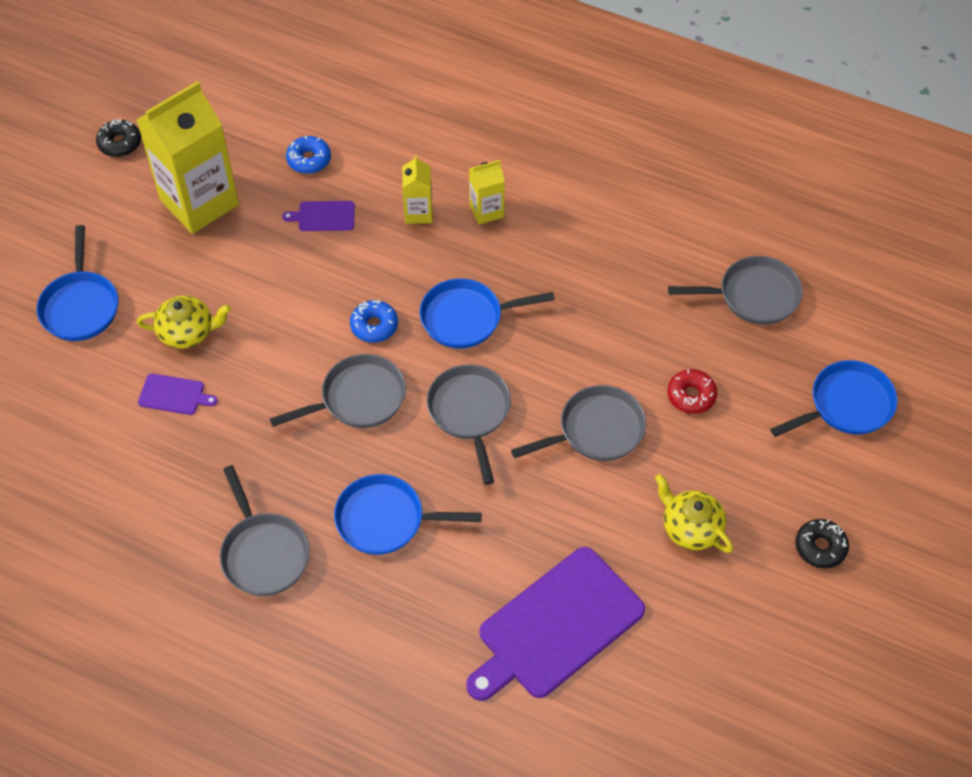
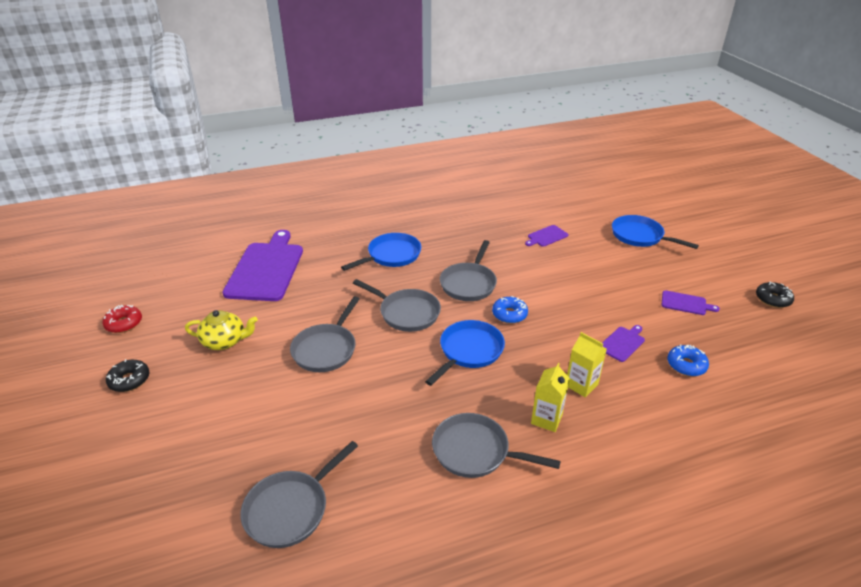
camera: 135 degrees right, 20 degrees down
yellow carton [137,81,239,234] -> purple cutting board [662,290,720,315]
yellow teapot [137,296,231,349] -> none
grey pan [220,465,310,596] -> grey pan moved to [432,413,561,478]
red donut [667,369,717,414] -> red donut moved to [102,305,142,333]
blue pan [770,360,898,437] -> none

